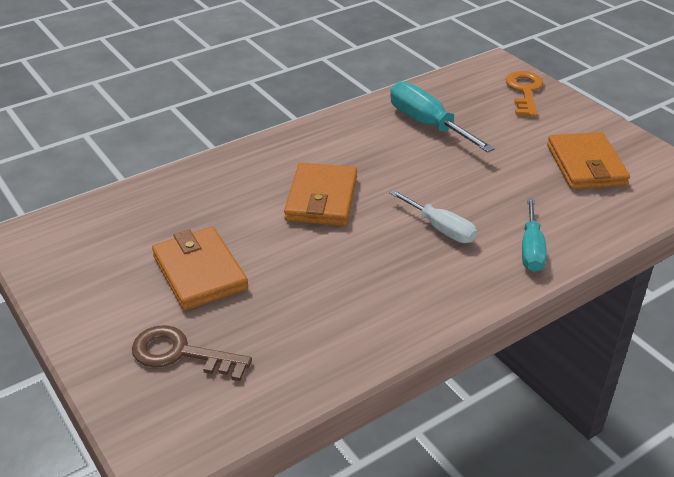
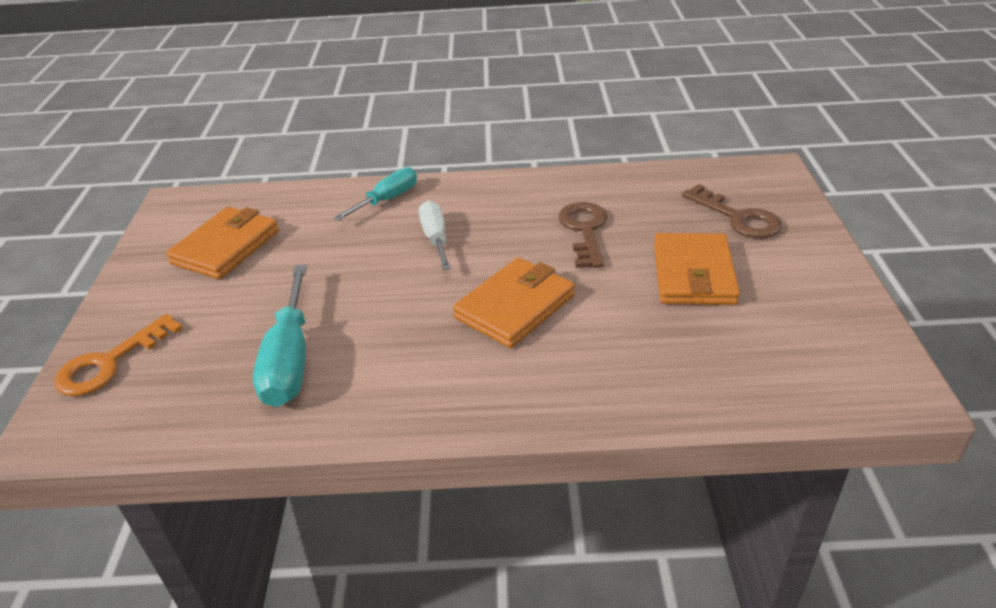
camera: 145 degrees left, 0 degrees up
none -> brown key [558,202,607,268]

